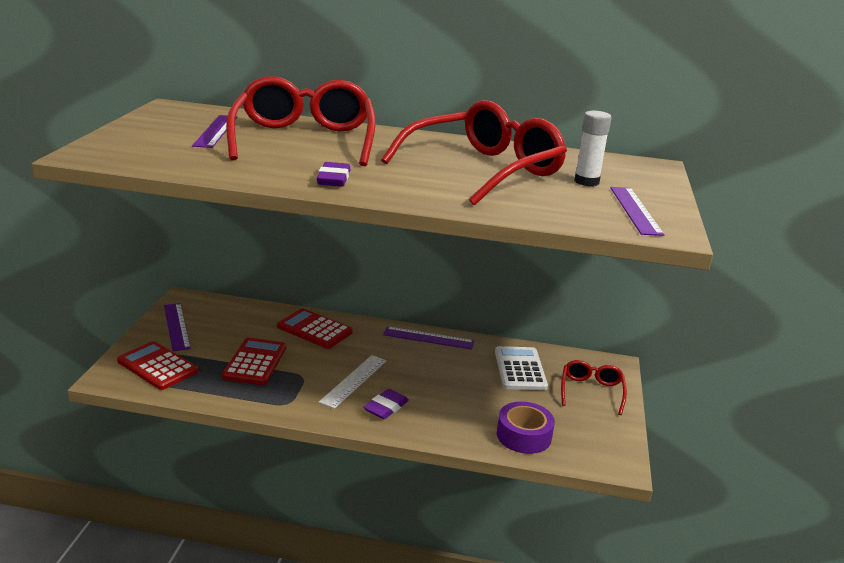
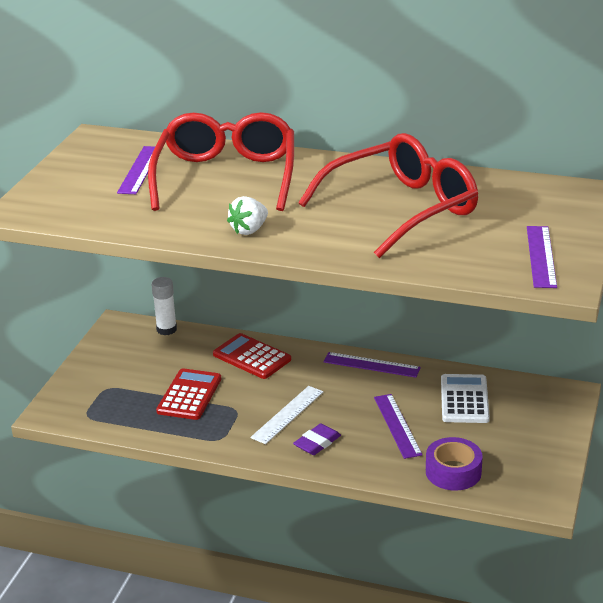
camera: 10 degrees right, 5 degrees up
red calculator [117,341,198,390] -> none
purple ruler [164,303,191,351] -> purple ruler moved to [374,394,423,459]
purple eraser [317,162,350,187] -> white strawberry [227,196,268,235]
red glasses [561,360,627,415] -> none
white glue stick [574,111,612,186] -> white glue stick moved to [151,277,177,335]

